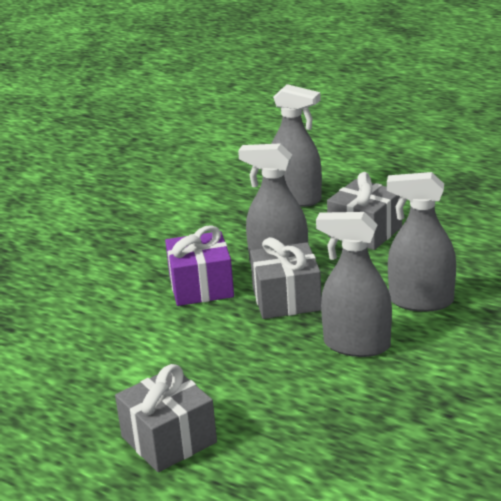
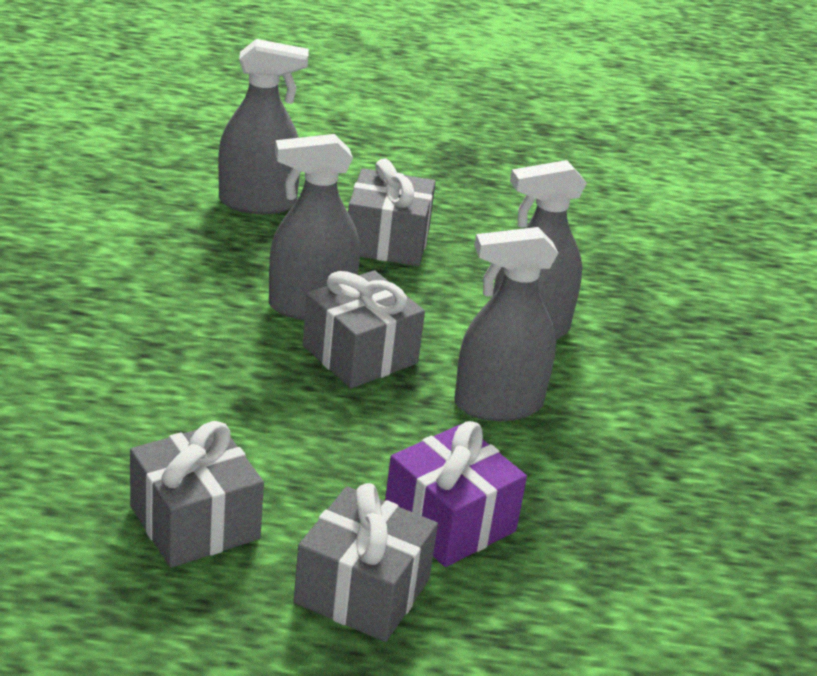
camera: 35 degrees left, 5 degrees up
purple gift [165,225,234,306] -> purple gift moved to [385,421,527,567]
none -> grey gift [130,421,264,568]

